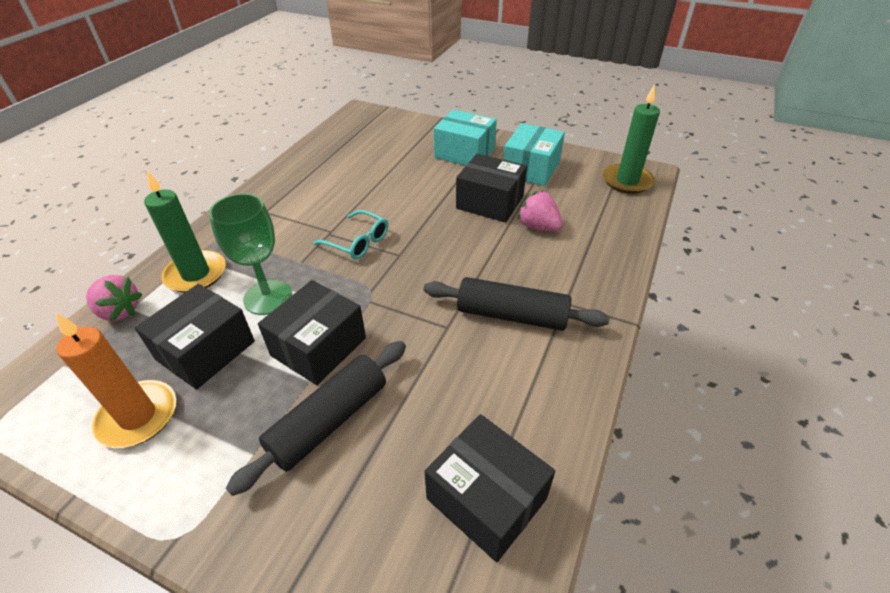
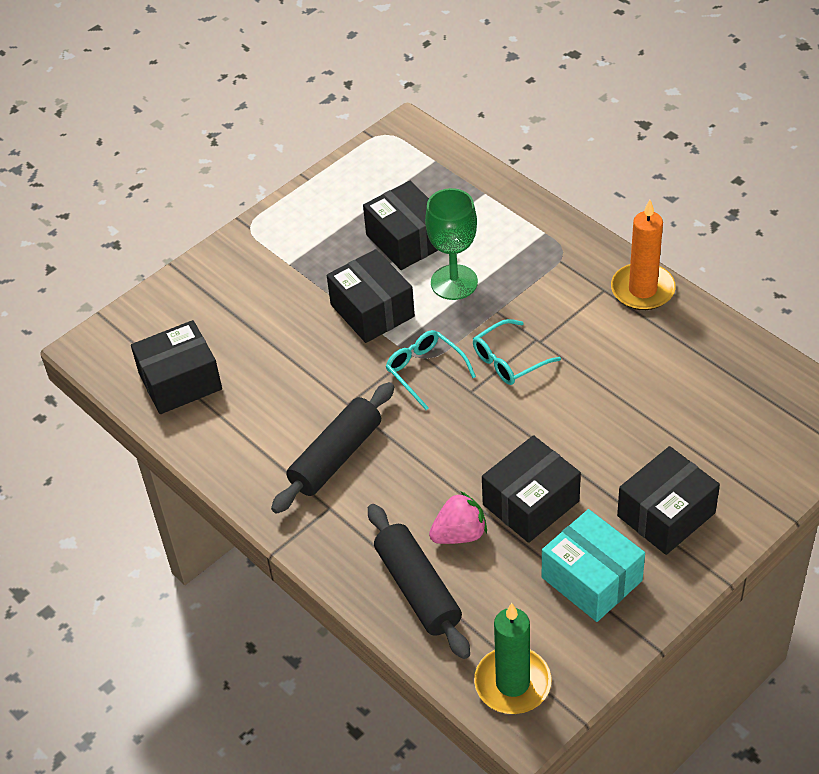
camera: 115 degrees right, 5 degrees up
orange candle [56,313,176,448] -> orange candle moved to [611,200,676,310]
pink strawberry [86,275,143,321] -> none
green candle [144,171,226,293] -> none
black rolling pin [226,341,406,496] -> black rolling pin moved to [368,504,470,659]
turquoise box [434,110,497,166] -> black box [617,446,720,555]
none -> turquoise glasses [386,330,476,410]

